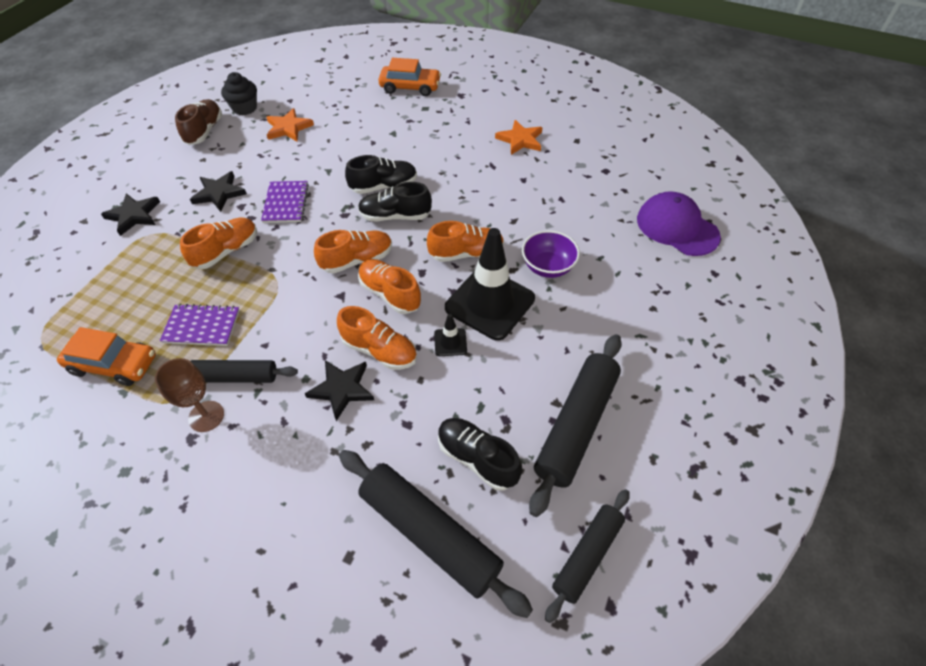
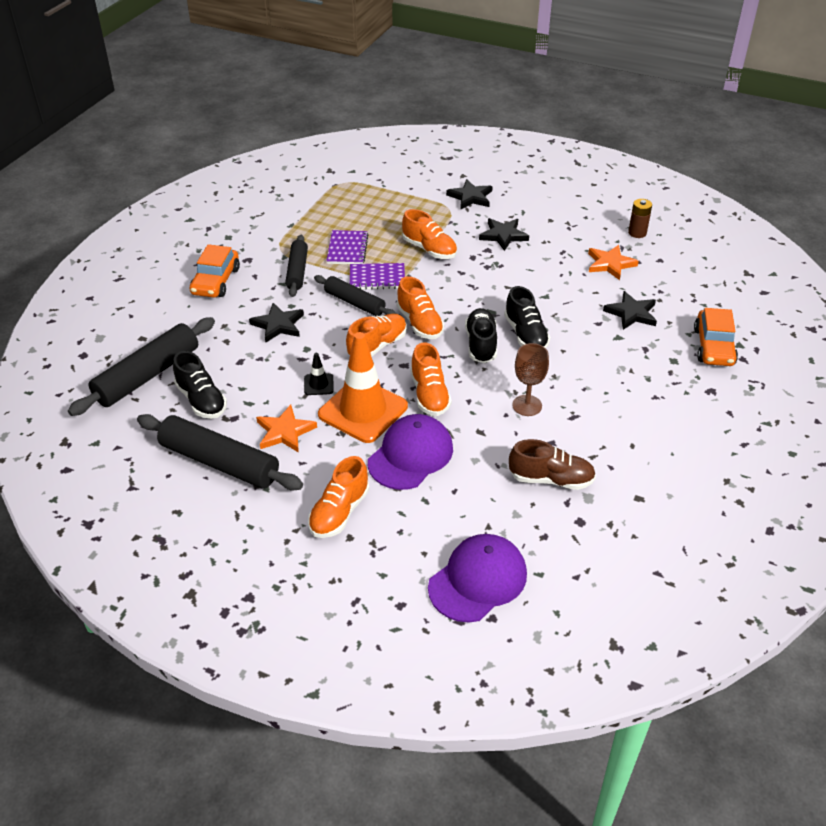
camera: 90 degrees right, 10 degrees down
orange car [57,327,156,386] -> orange car moved to [189,244,240,298]
brown goblet [155,358,224,432] -> brown goblet moved to [512,343,549,416]
brown shoe [175,99,222,145] -> brown shoe moved to [509,439,596,490]
black cupcake [221,72,257,115] -> brown battery [628,199,652,238]
purple notebook [261,181,309,223] -> purple notebook moved to [350,263,405,289]
orange shoe [337,306,417,370] -> orange shoe moved to [308,456,369,538]
black shoe [438,418,522,491] -> black shoe turned 105 degrees clockwise [173,351,227,419]
black traffic cone [445,228,535,341] -> orange traffic cone [318,332,408,443]
orange star [495,120,543,155] -> orange star moved to [256,405,317,453]
purple bowl [522,230,580,278] -> purple cap [368,414,453,490]
black rolling pin [545,489,630,623] -> black rolling pin moved to [314,275,396,316]
none -> black star [603,291,657,330]

